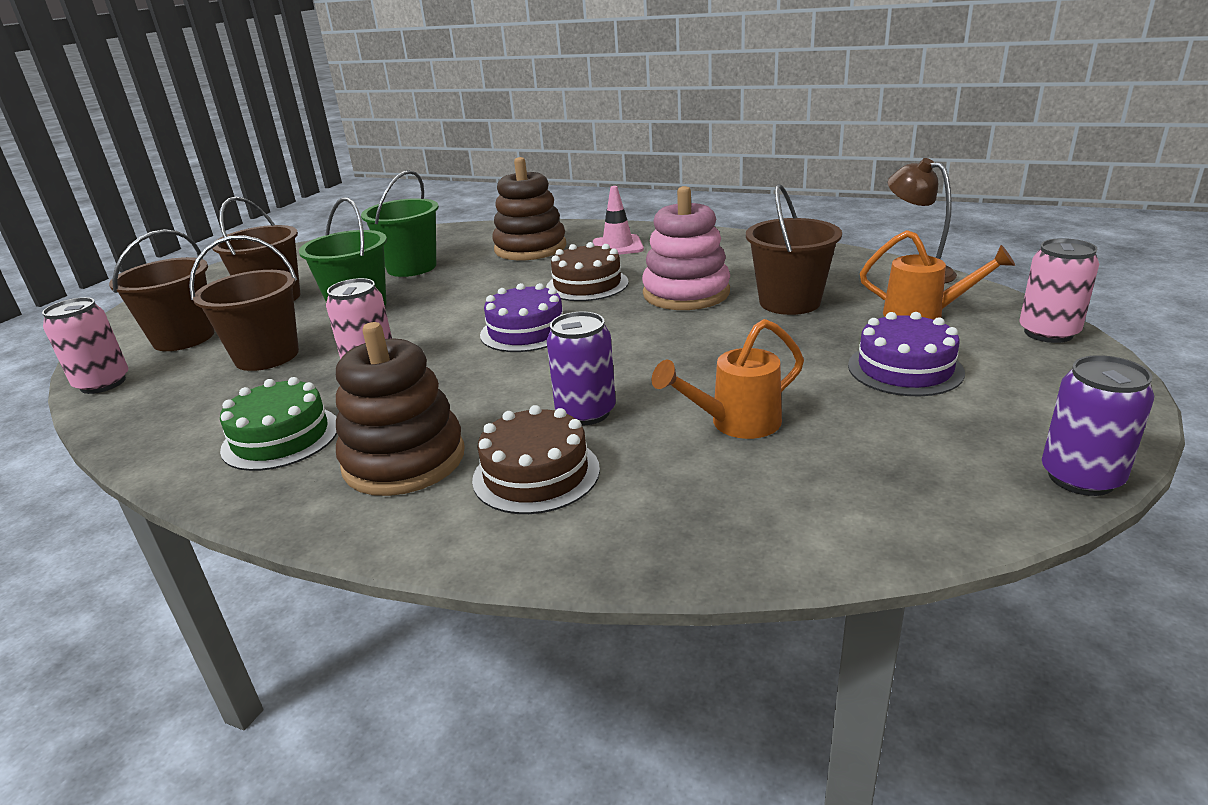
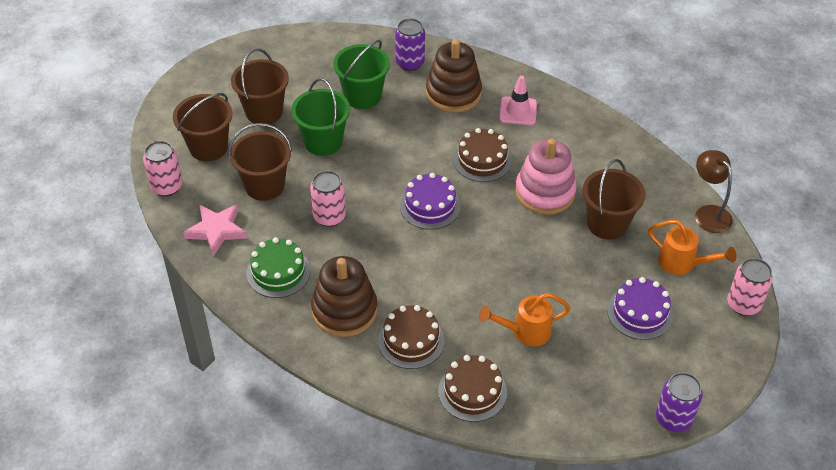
camera: 10 degrees right, 20 degrees up
purple can [547,312,616,425] -> purple can moved to [395,18,425,71]
none -> pink star [183,204,247,256]
none -> brown cake [438,355,507,422]

